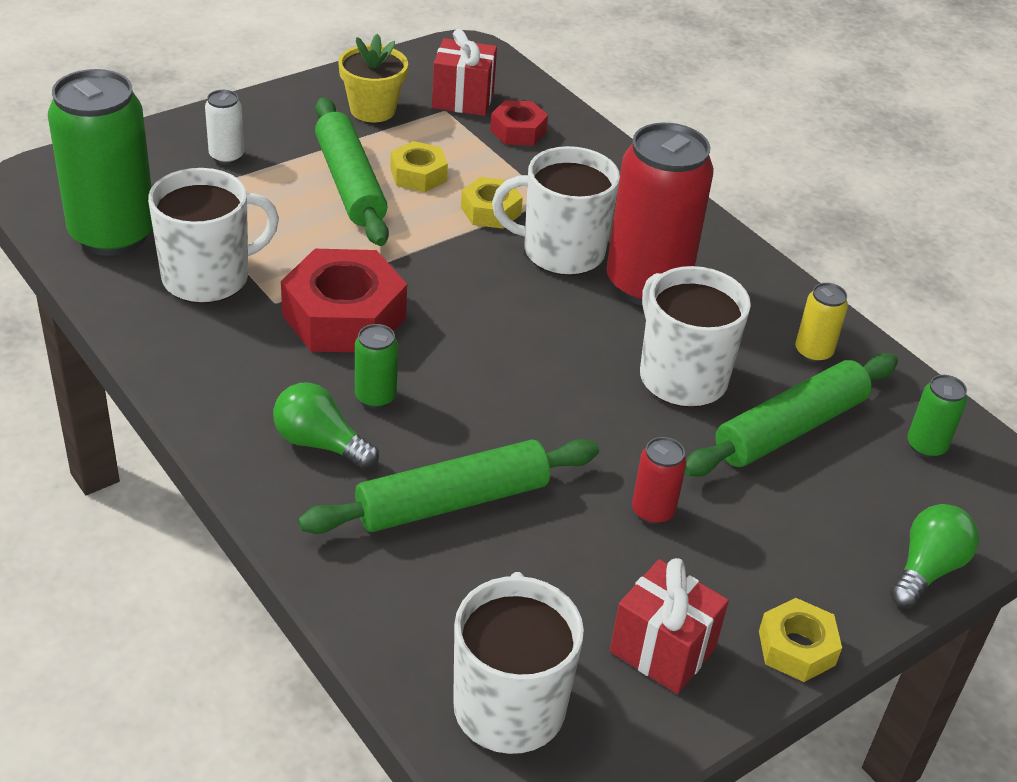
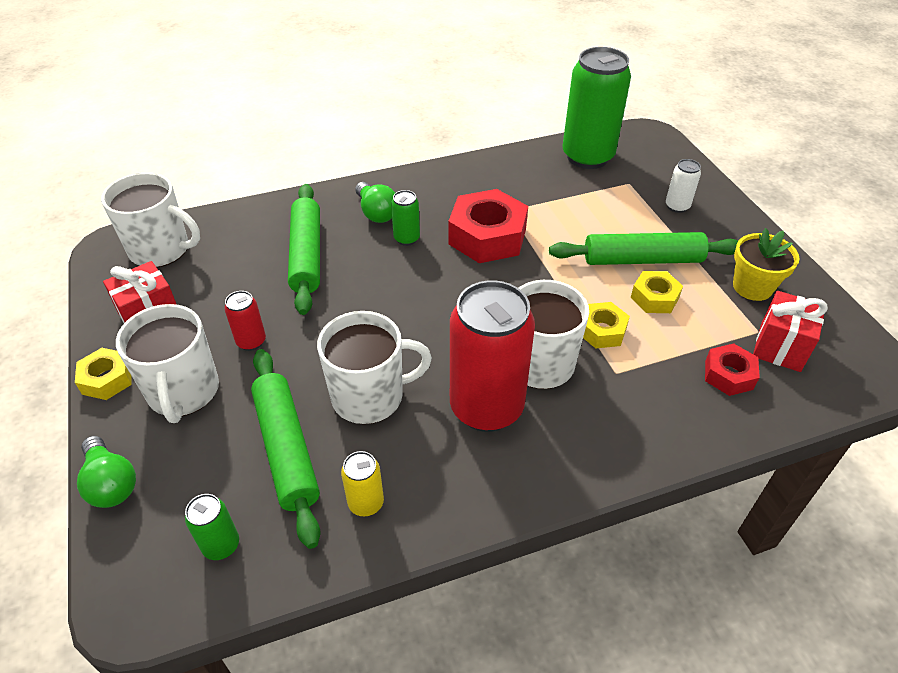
camera: 110 degrees right, 5 degrees up
white mug [148,168,279,303] -> white mug moved to [116,304,219,423]
green light bulb [273,383,379,469] -> green light bulb turned 105 degrees clockwise [355,182,395,223]

